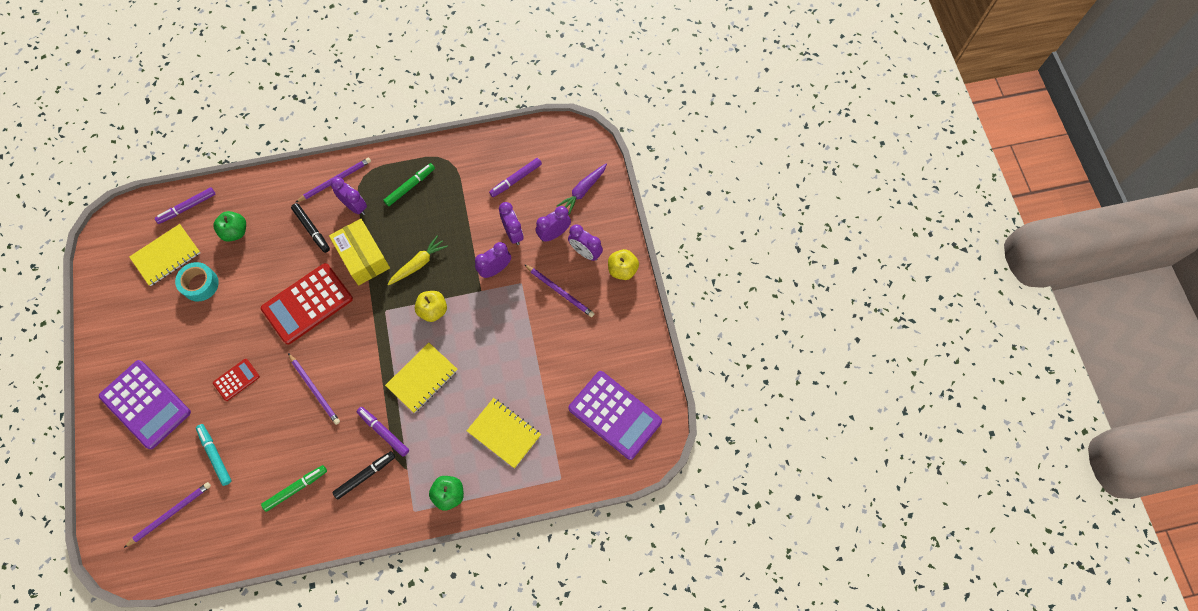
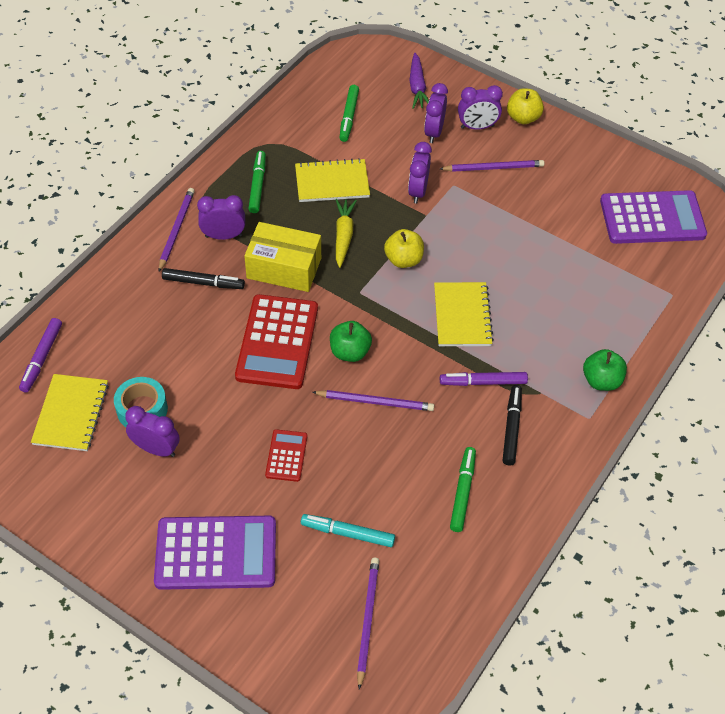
camera: 45 degrees left, 15 degrees down
green apple [214,211,246,242] -> green apple moved to [330,321,372,362]
yellow notebook [467,398,541,468] -> yellow notebook moved to [295,158,370,202]
purple marker [489,158,542,197] -> green marker [339,85,359,142]
purple clock [499,202,524,245] -> purple clock moved to [125,406,180,457]

